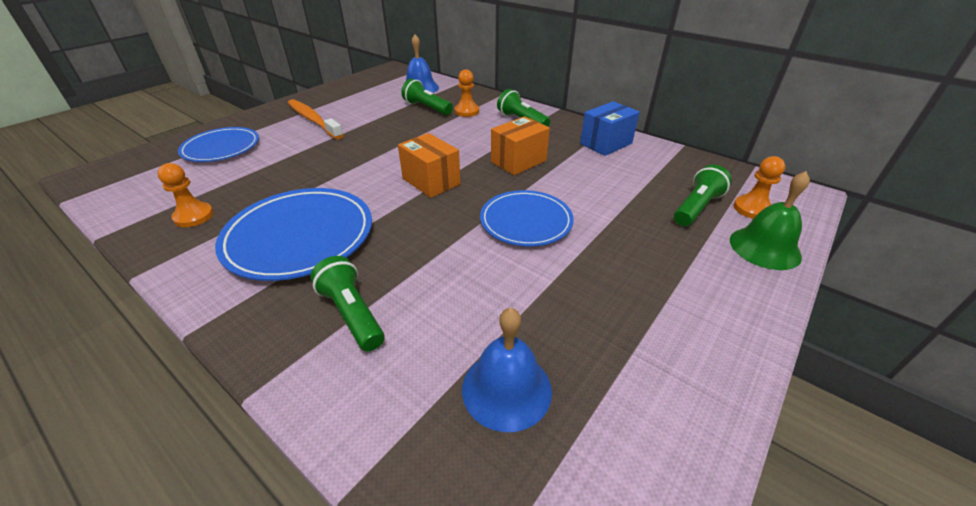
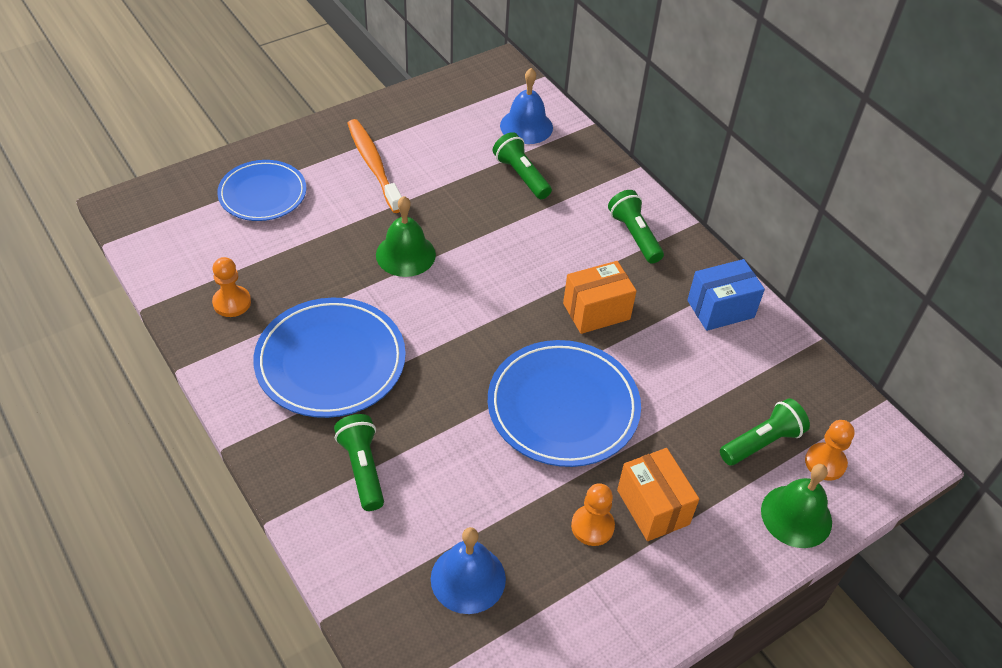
camera: 15 degrees right, 10 degrees up
orange box [398,133,461,198] -> orange box moved to [617,448,699,541]
orange pawn [455,69,479,117] -> orange pawn moved to [571,483,615,546]
blue plate [480,190,574,246] -> blue plate [488,340,641,467], size x1.51
none -> green bell [376,196,436,277]

